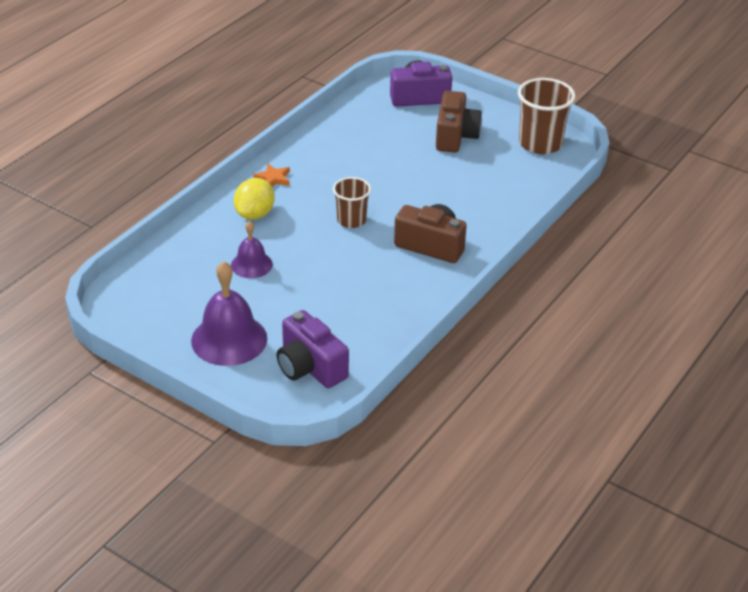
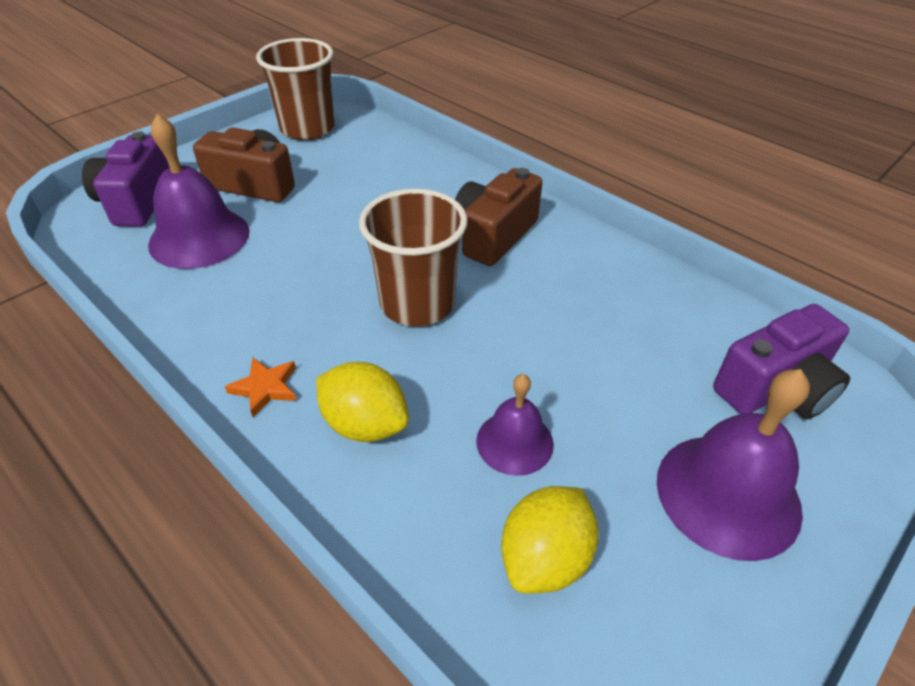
camera: 80 degrees left, 5 degrees up
brown cup [333,177,371,228] -> brown cup [359,189,468,326], size x1.61
none -> purple bell [148,114,250,269]
none -> yellow lemon [501,486,599,594]

